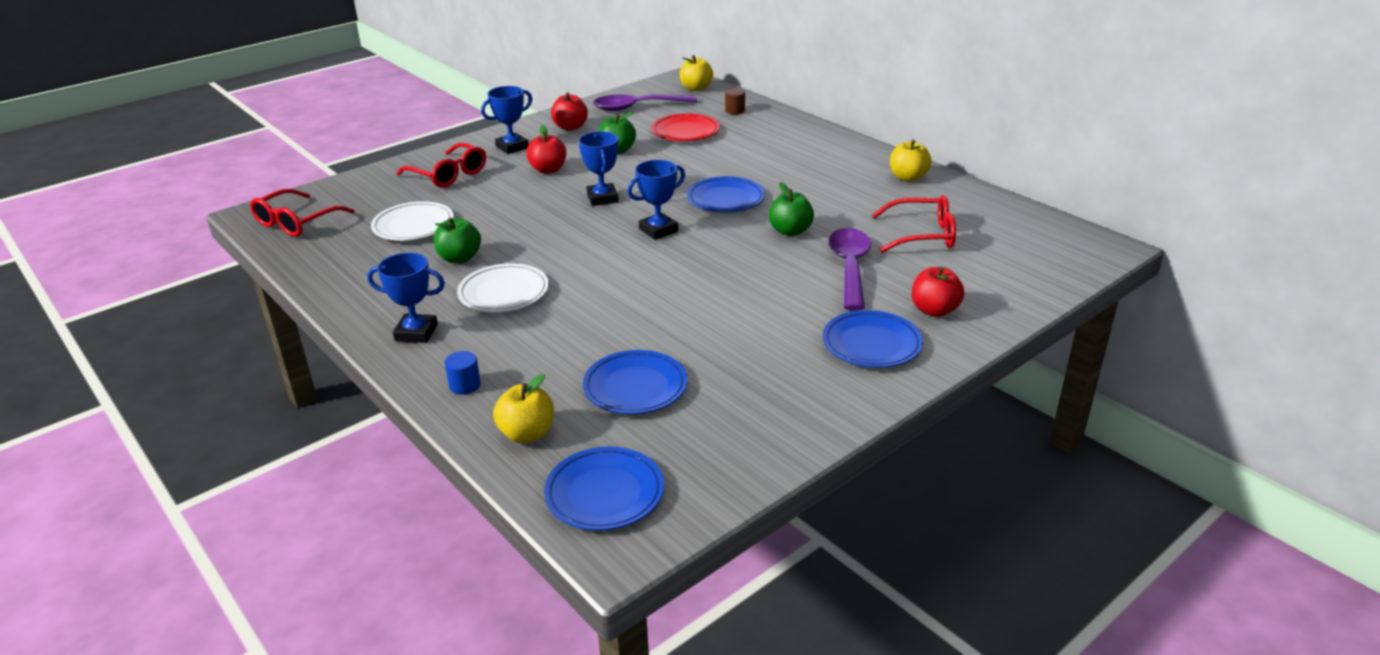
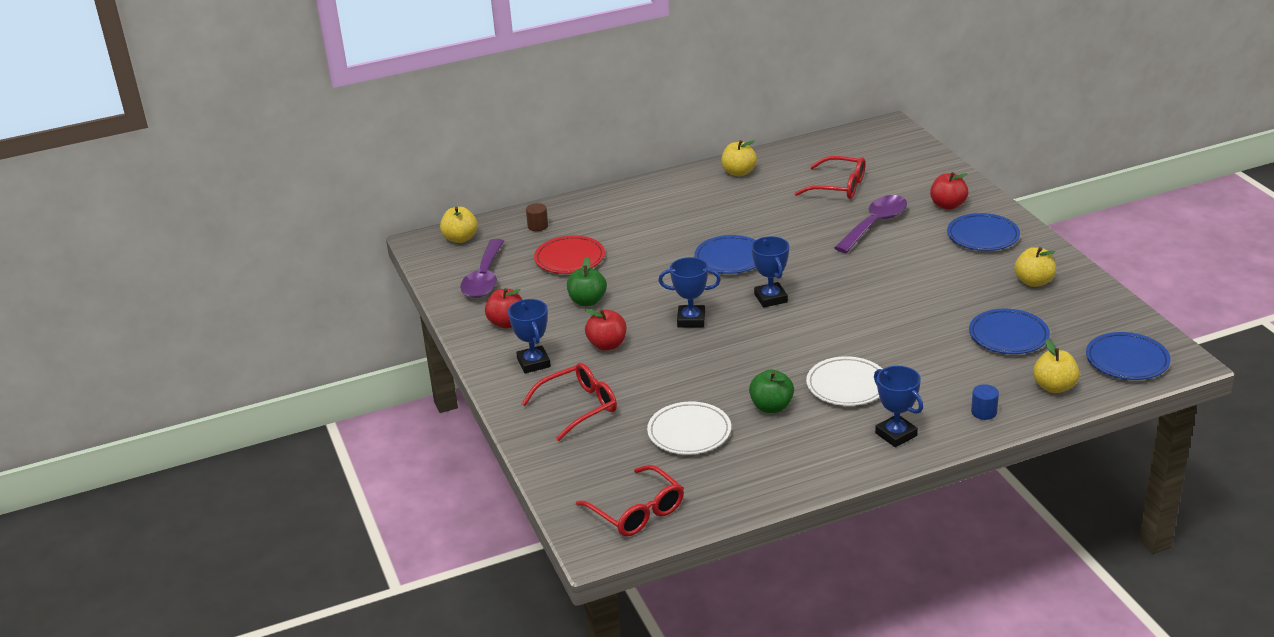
camera: 70 degrees left, 0 degrees up
blue trophy [367,253,445,343] -> blue trophy turned 60 degrees counterclockwise [874,366,923,447]
green apple [769,182,814,236] -> none
purple spoon [828,228,871,311] -> purple spoon turned 105 degrees clockwise [834,195,907,253]
red glasses [872,195,956,253] -> red glasses turned 90 degrees clockwise [794,156,865,199]
none -> yellow apple [1015,247,1056,287]

